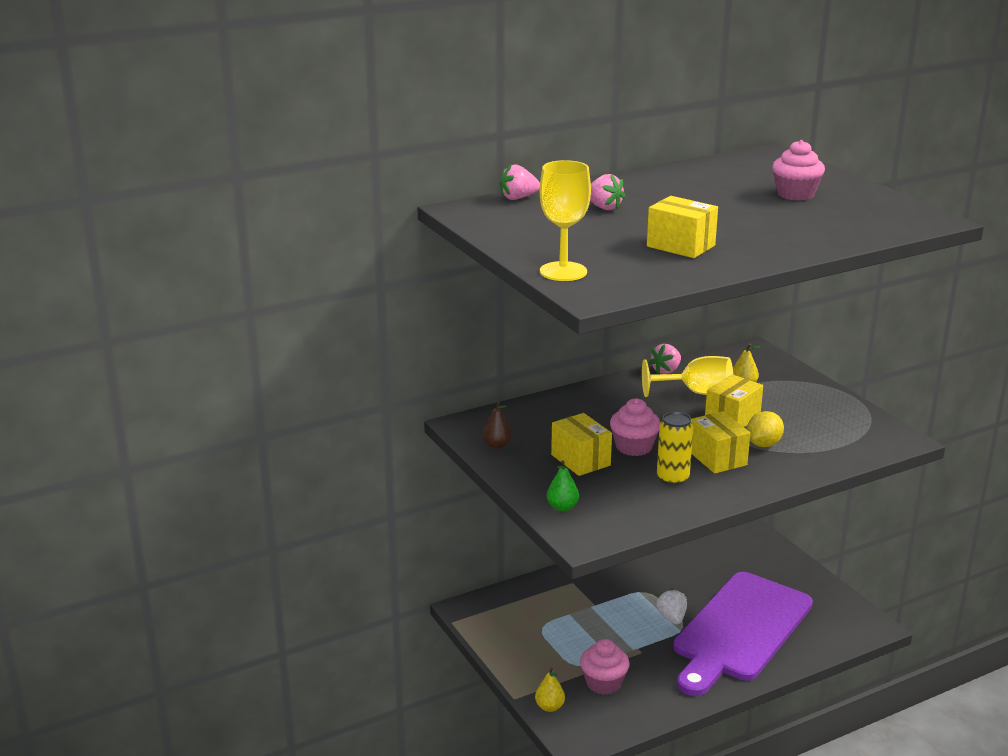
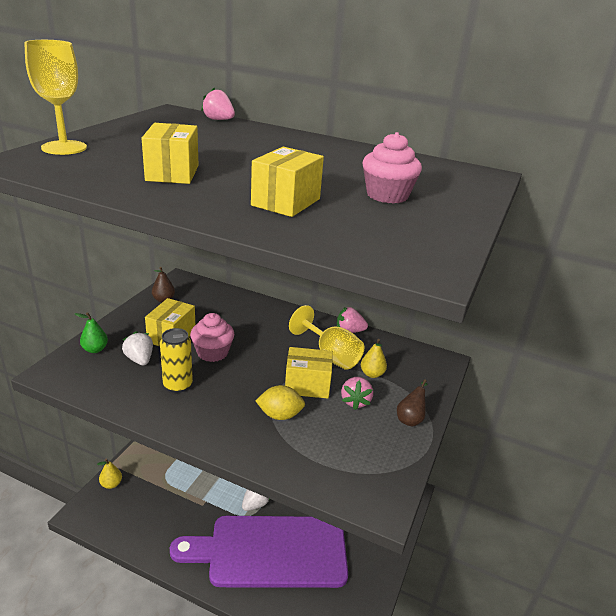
camera: 50 degrees right, 5 degrees up
pink cupcake [580,639,630,695] -> none
pink strawberry [590,174,626,210] -> pink strawberry moved to [341,377,373,410]
yellow box [691,411,750,474] -> yellow box moved to [251,147,324,217]
none -> white strawberry [122,331,153,365]
none -> brown pear [397,379,428,427]

